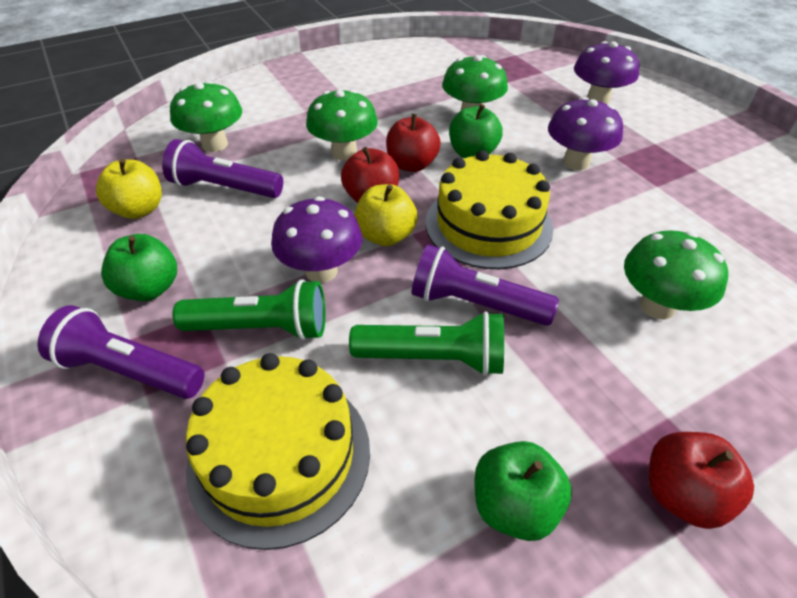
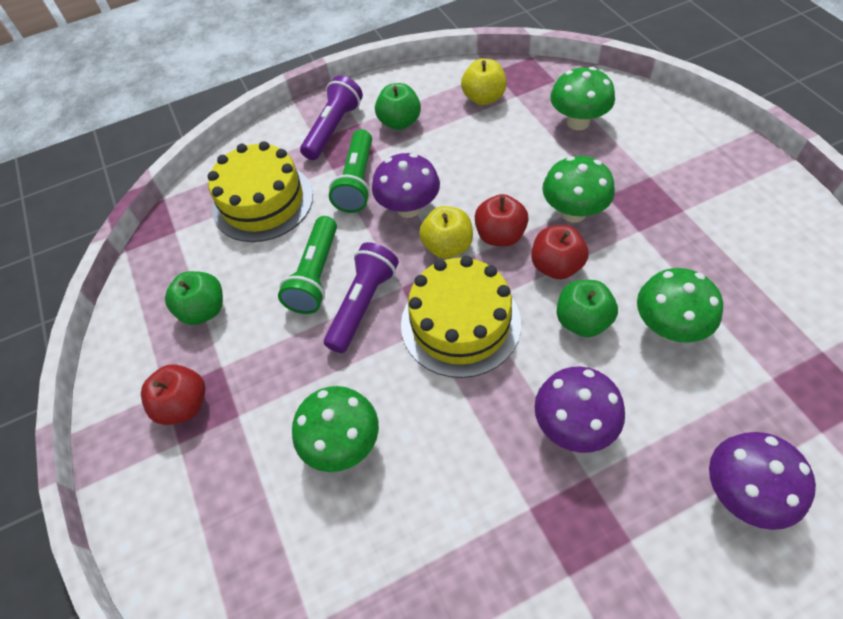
camera: 100 degrees right, 10 degrees up
purple flashlight [162,139,283,198] -> none

